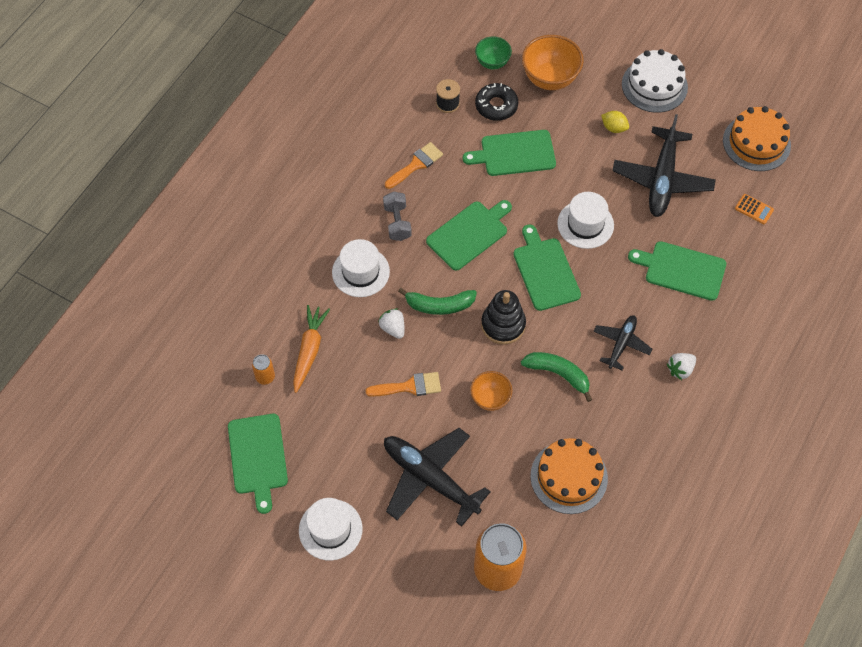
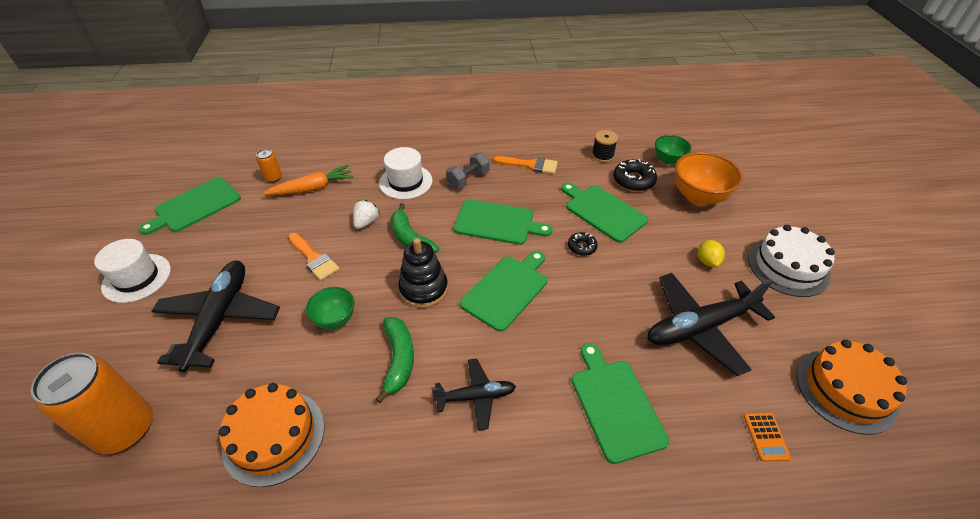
camera: 55 degrees right, 15 degrees down
orange bowl [470,371,512,411] -> green bowl [306,287,354,329]
white hat [557,192,614,249] -> none
white strawberry [667,353,696,380] -> none
none -> black donut [568,232,598,256]

